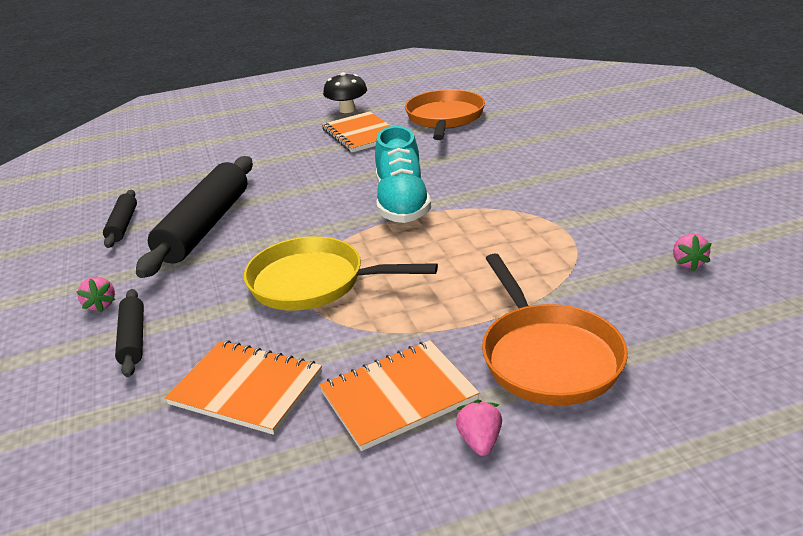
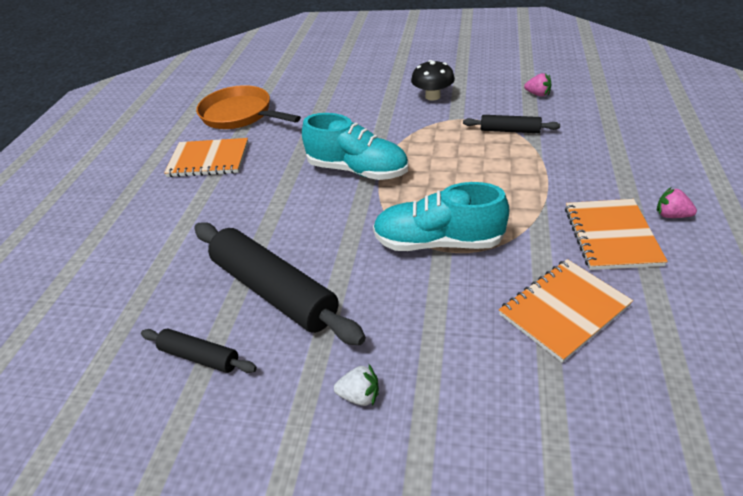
camera: 60 degrees left, 10 degrees up
pink strawberry [76,277,116,313] -> white strawberry [334,365,379,406]
black rolling pin [115,289,144,377] -> black rolling pin moved to [463,115,560,133]
yellow pan [244,236,438,311] -> turquoise shoe [373,182,510,251]
black mushroom [323,72,367,113] -> black mushroom moved to [411,60,455,101]
orange pan [482,253,628,405] -> none

